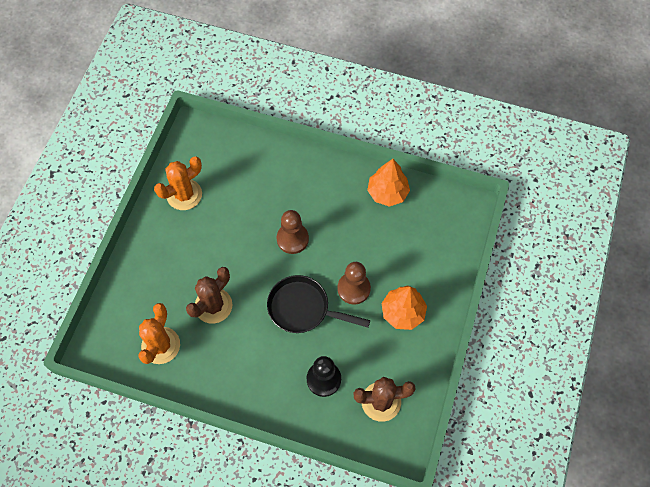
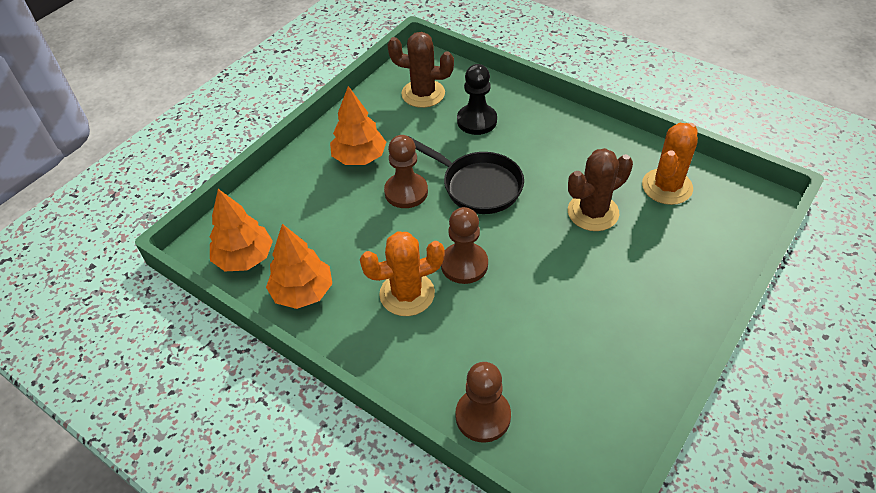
camera: 160 degrees left, 15 degrees down
orange cactus [154,156,202,210] -> orange cactus moved to [360,231,445,316]
none -> orange tree [209,189,273,271]
none -> brown pawn [455,362,511,443]

